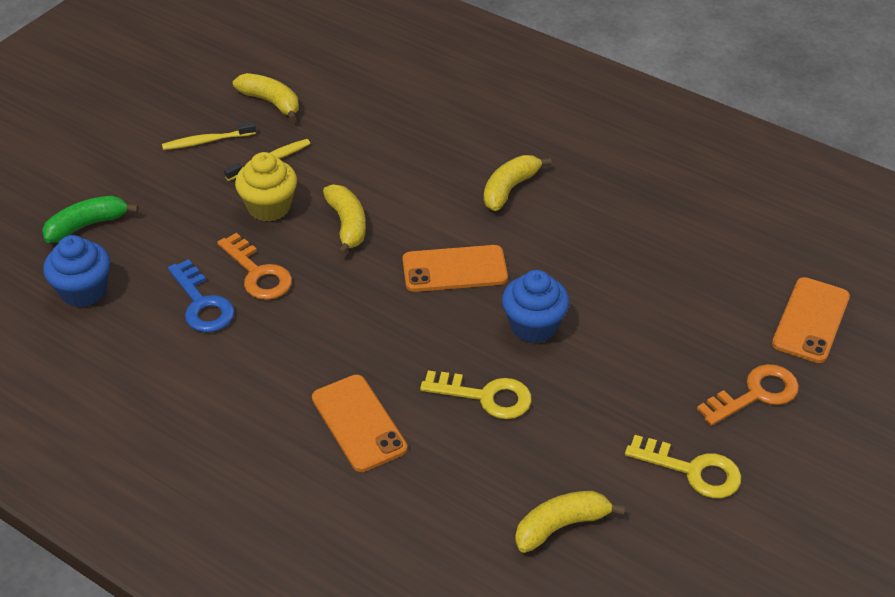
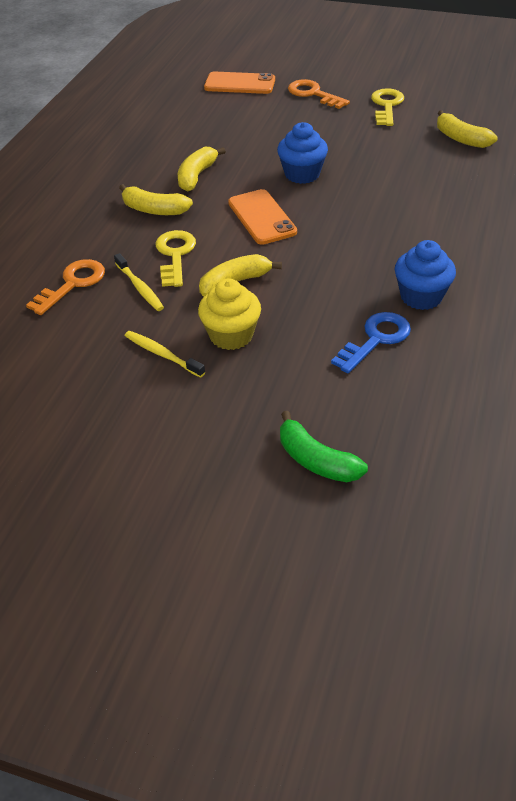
camera: 105 degrees left, 0 degrees up
blue cupcake [43,235,110,307] -> blue cupcake moved to [395,240,456,310]
yellow toothbrush [162,122,256,150] -> yellow toothbrush moved to [114,253,164,311]
orange key [217,233,292,300] -> orange key moved to [26,259,105,315]
yellow banana [233,73,299,122] -> yellow banana moved to [178,147,226,192]
orange phone [312,375,407,472] -> none
yellow key [420,370,532,419] -> yellow key moved to [156,230,196,287]

